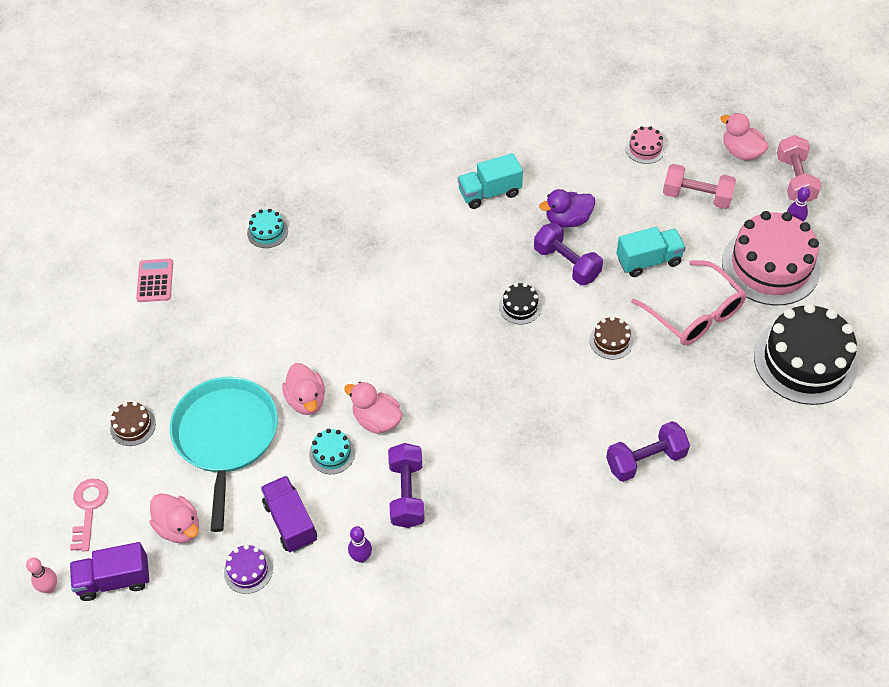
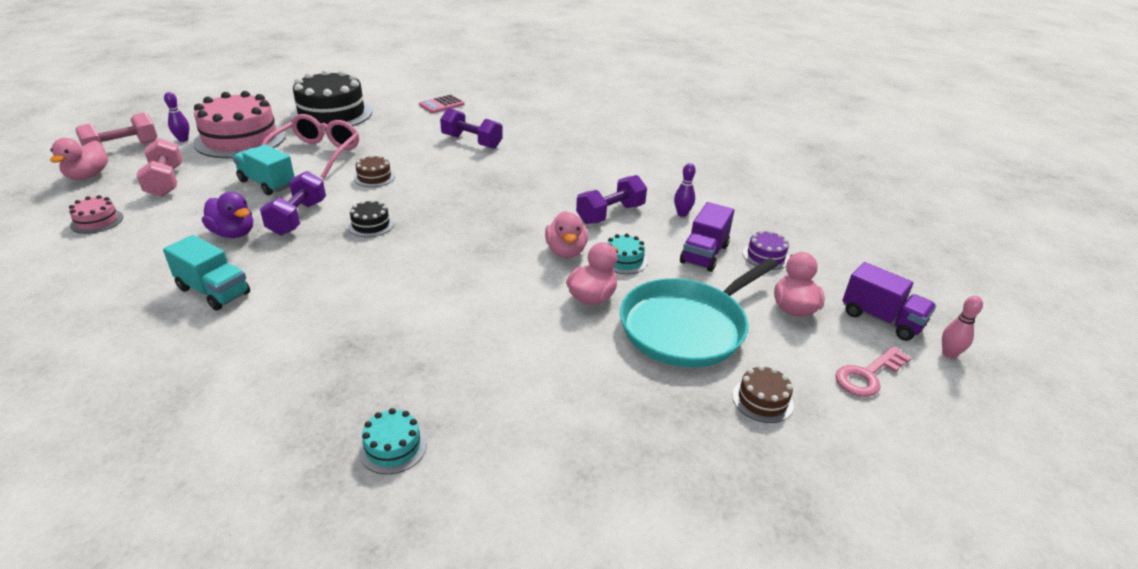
camera: 130 degrees left, 20 degrees down
pink calculator [136,259,173,302] -> pink calculator moved to [419,94,465,113]

